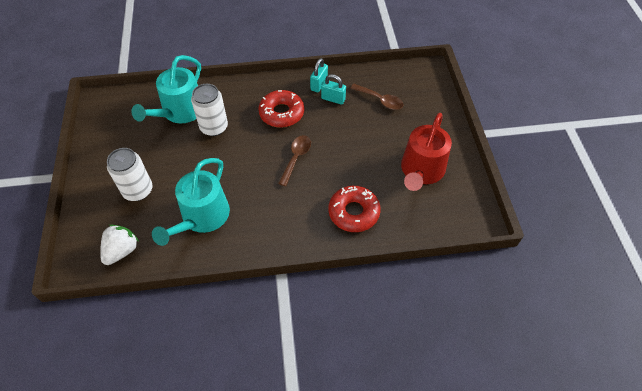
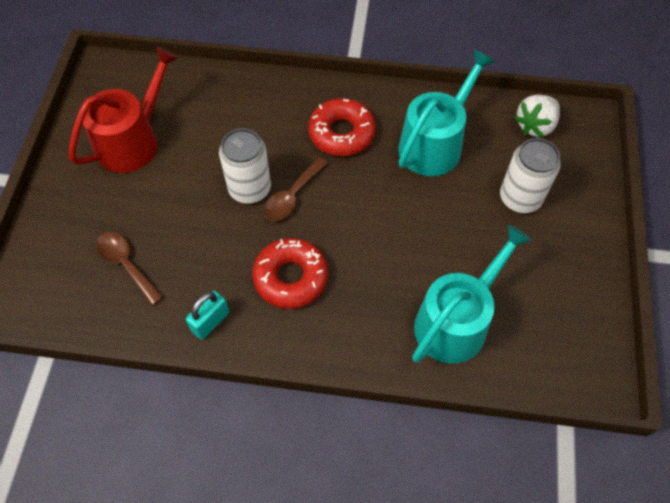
camera: 165 degrees left, 5 degrees up
white can [191,84,228,136] -> white can moved to [219,128,271,204]
turquoise padlock [321,74,346,105] -> none
red donut [328,186,381,232] -> red donut moved to [308,98,376,156]

